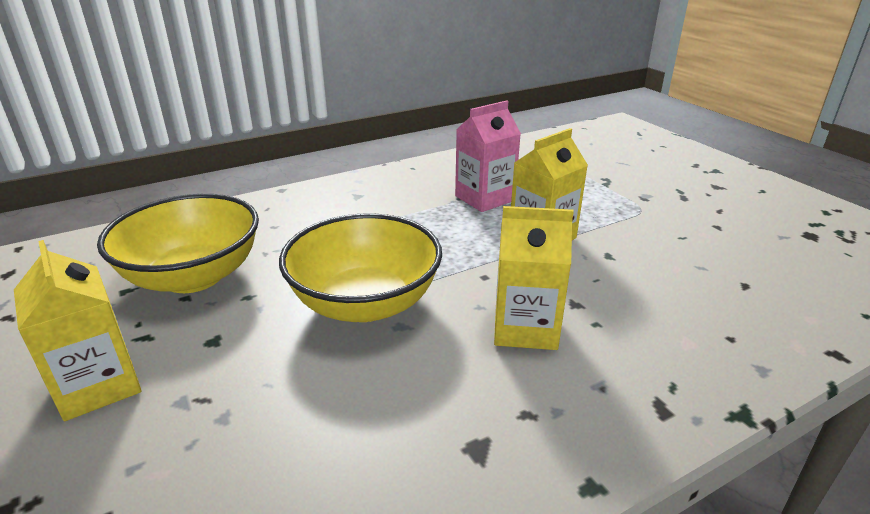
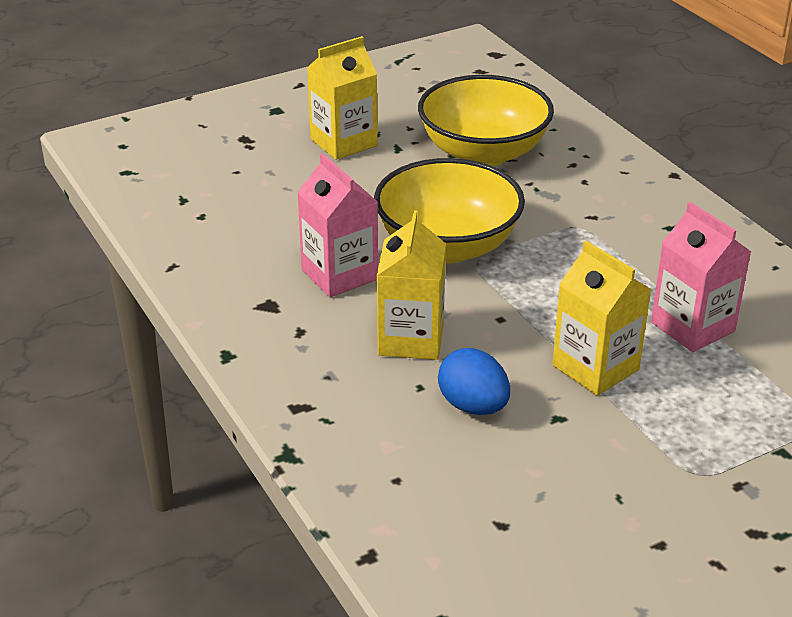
camera: 90 degrees right, 5 degrees up
none -> pink carton [297,154,378,297]
none -> blue egg [438,348,510,415]

